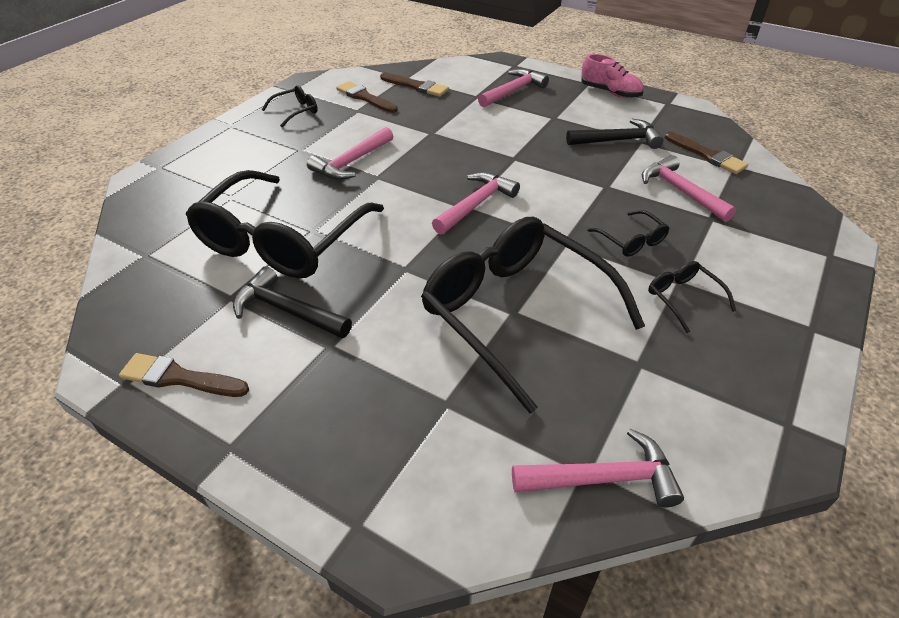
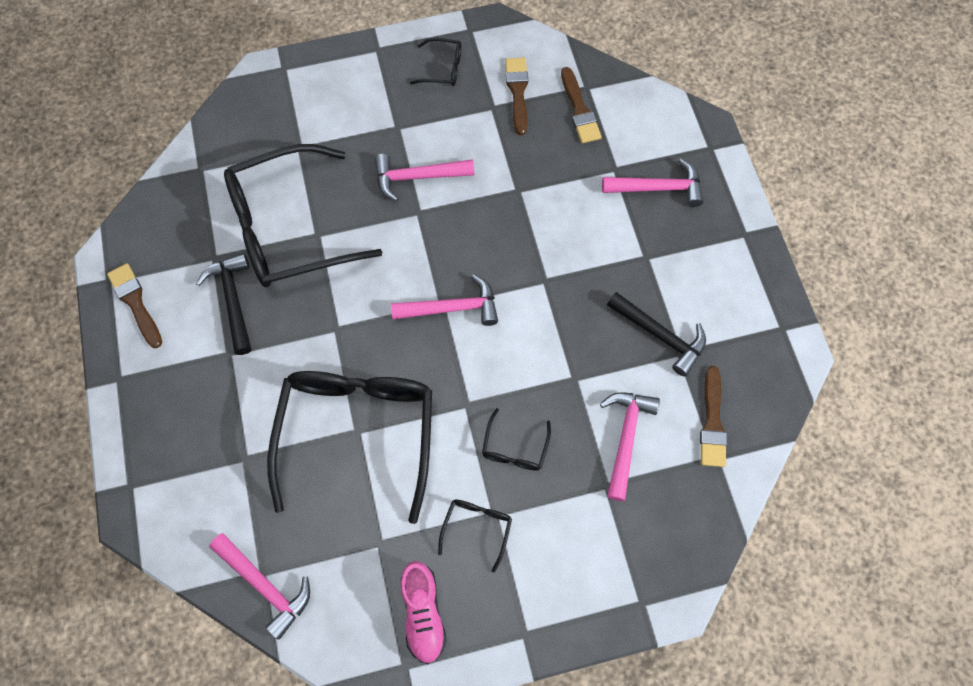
camera: 45 degrees right, 25 degrees up
pink shoe [581,54,644,98] -> pink shoe moved to [401,561,447,664]

